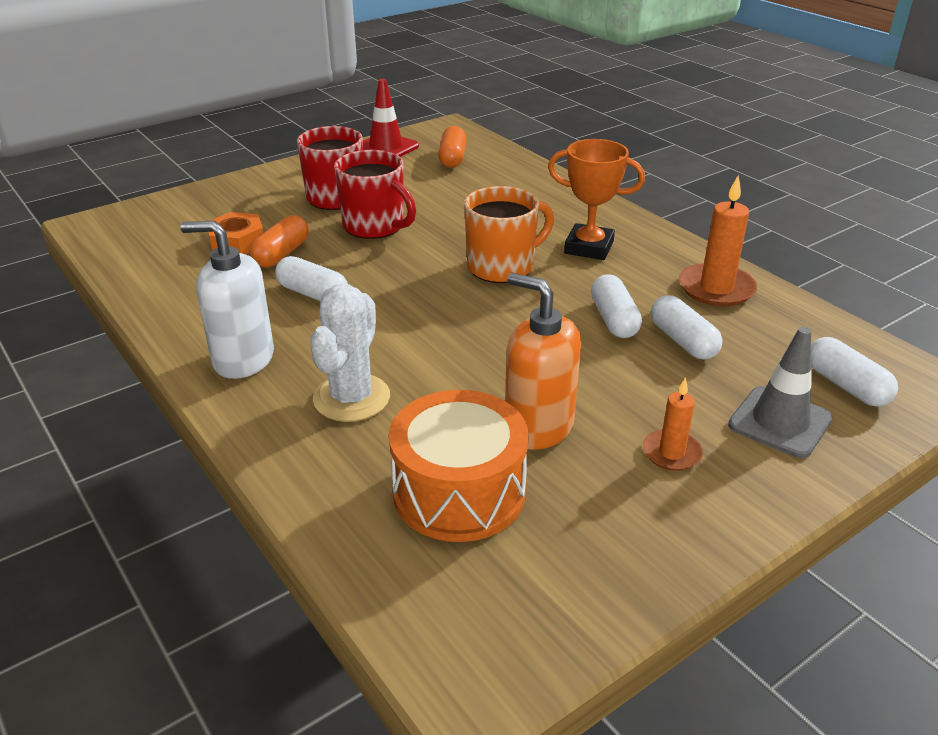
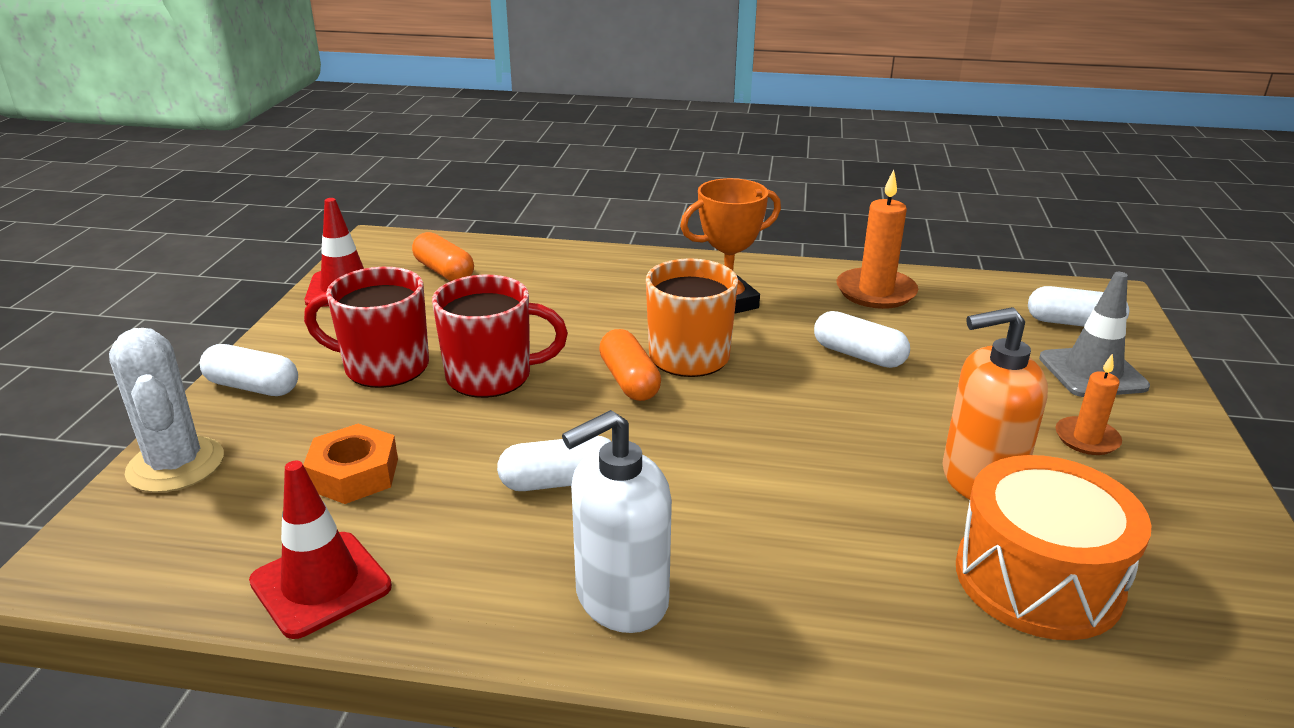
camera: 45 degrees left, 5 degrees down
orange capsule [249,215,309,267] -> orange capsule moved to [599,329,661,401]
white cactus [310,284,390,422] -> white cactus moved to [109,328,224,493]
white capsule [651,295,723,360] -> white capsule moved to [200,344,298,396]
none -> red traffic cone [249,460,392,639]

